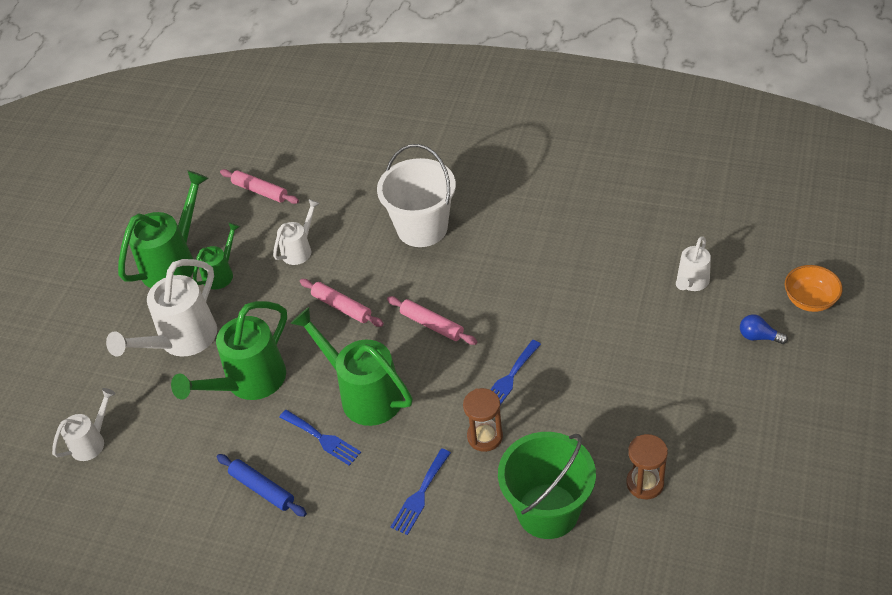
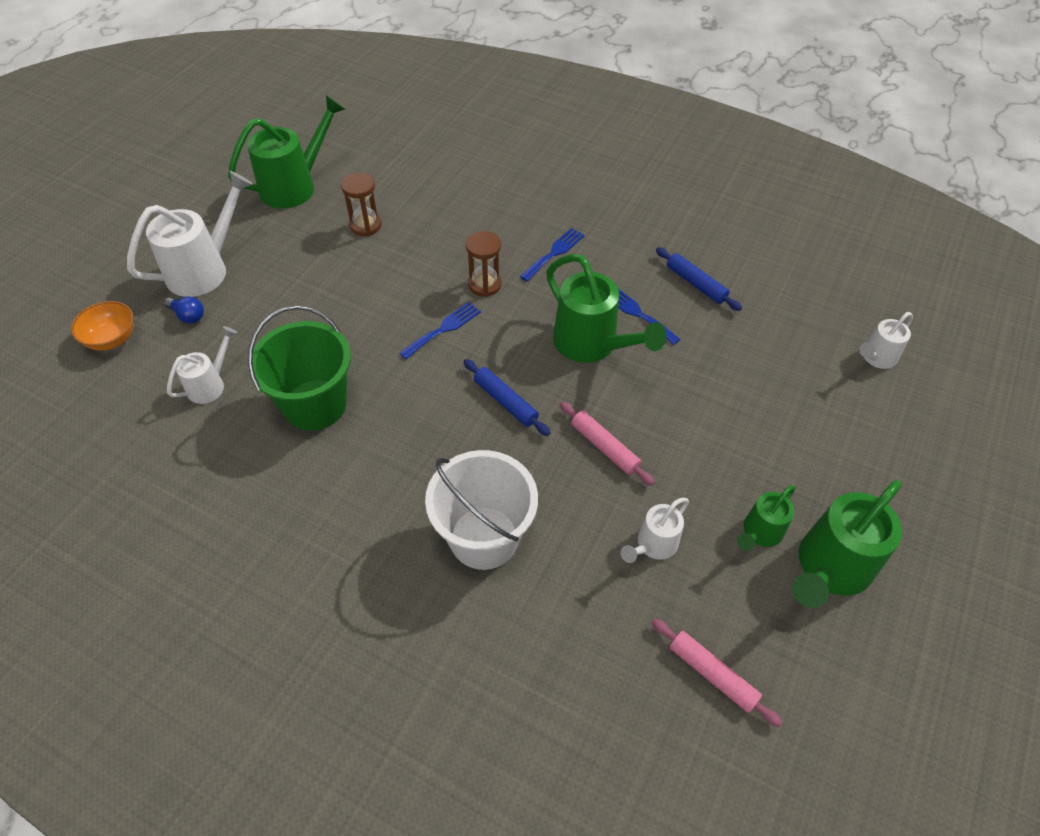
camera: 175 degrees left, 5 degrees up
white watering can [106,259,217,357] -> white watering can moved to [127,171,253,297]
green watering can [171,301,287,400] -> green watering can moved to [228,95,345,209]
pink rolling pin [387,296,477,345] -> blue rolling pin [463,359,551,436]
green bucket [498,432,596,539] -> green bucket moved to [248,305,351,431]

